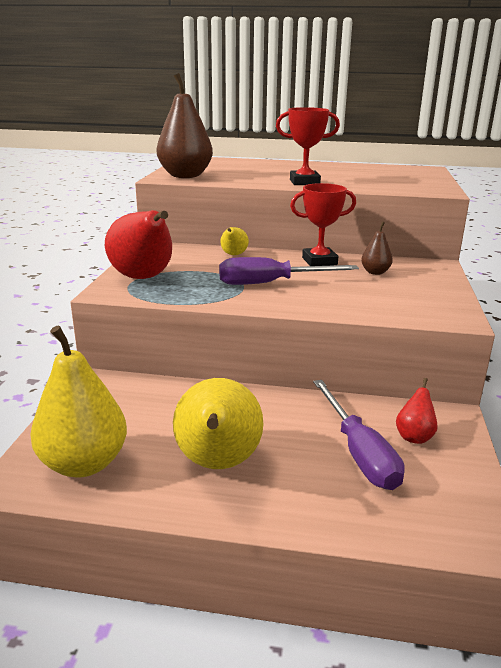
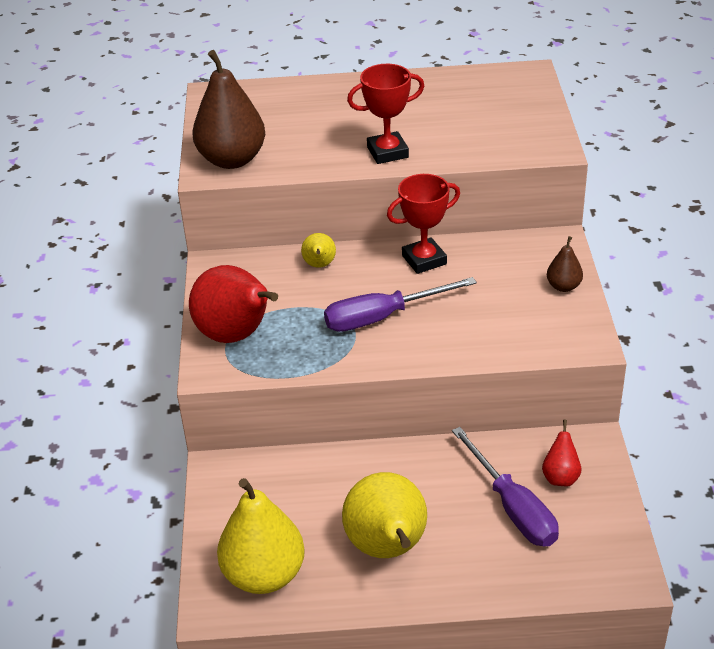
camera: 10 degrees left, 15 degrees up
brown pear [361,221,393,275] -> brown pear moved to [547,236,583,292]

